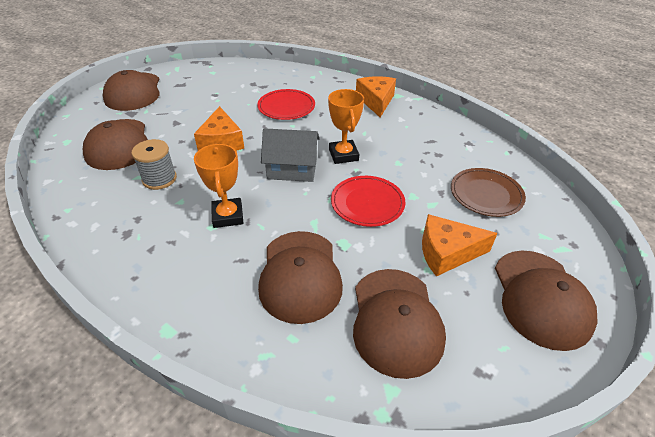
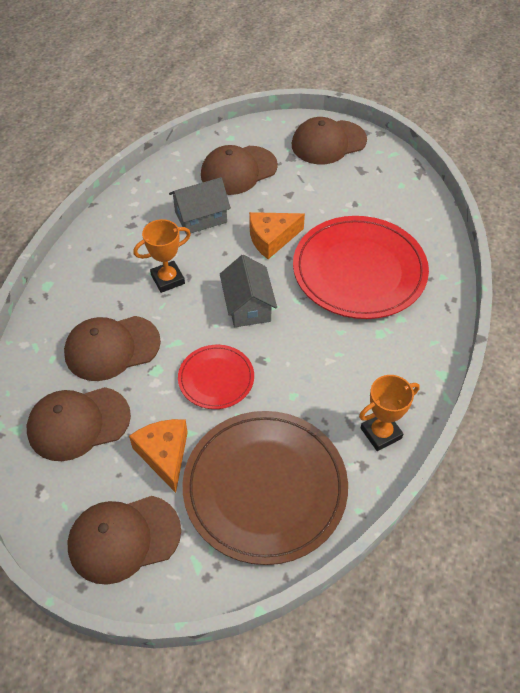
camera: 75 degrees right, 10 degrees up
grey spool [131,139,177,190] -> grey house [169,177,231,235]
red plate [257,89,315,120] -> red plate [293,216,429,319], size x1.95
orange trophy [328,89,364,164] -> orange trophy moved to [359,375,420,451]
orange cheese [356,76,396,117] -> none
brown plate [451,168,526,217] -> brown plate [183,411,348,565], size x1.95

